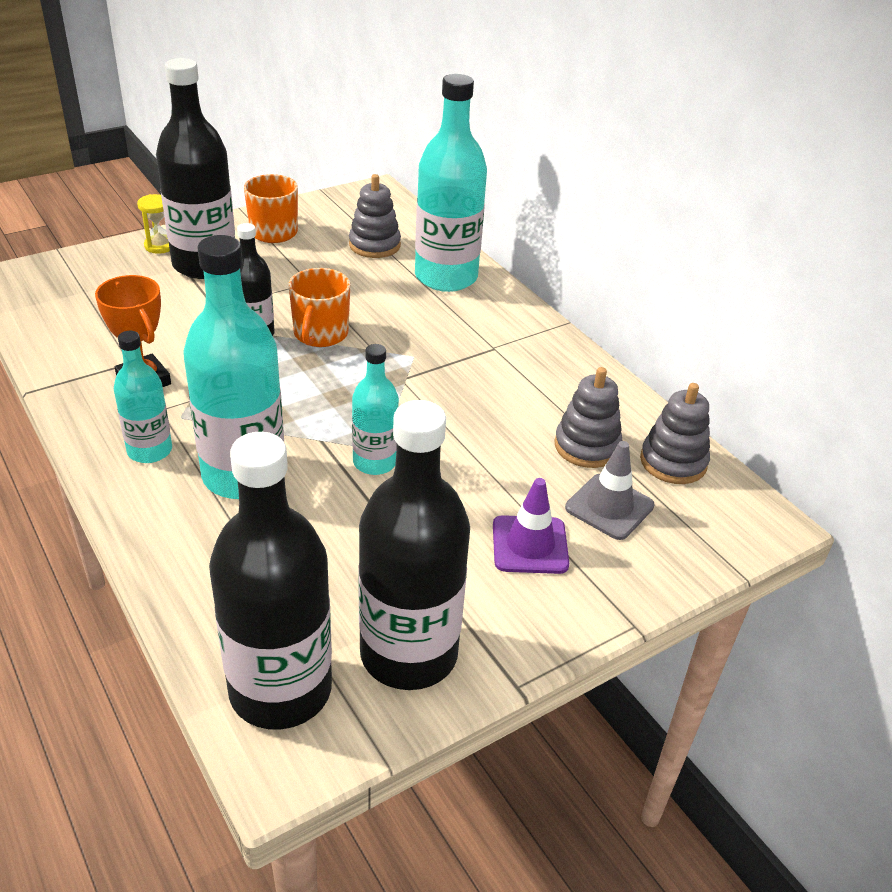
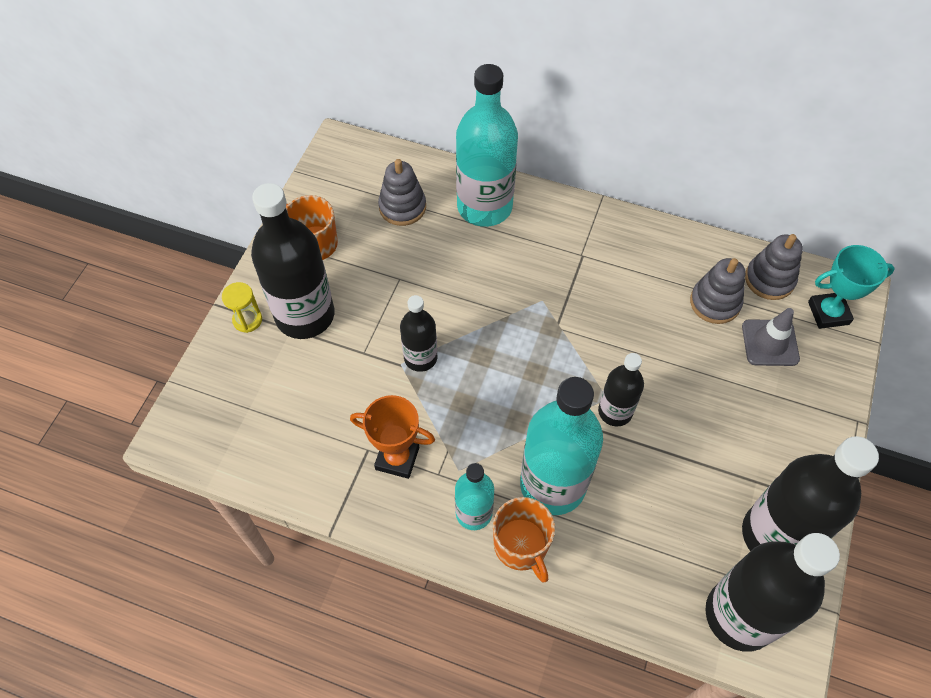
camera: 35 degrees left, 20 degrees up
orange mug [289,268,350,347] -> orange mug moved to [493,497,555,583]
turquoise bottle [352,344,399,475] -> black bottle [598,353,644,426]
purple traffic cone [493,478,569,574] -> none
none -> turquoise trophy [808,245,895,329]

